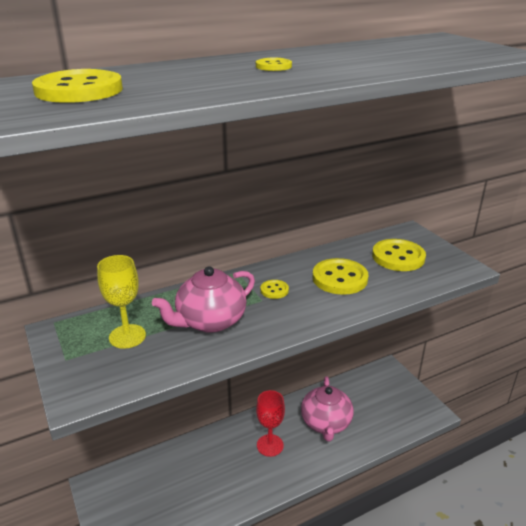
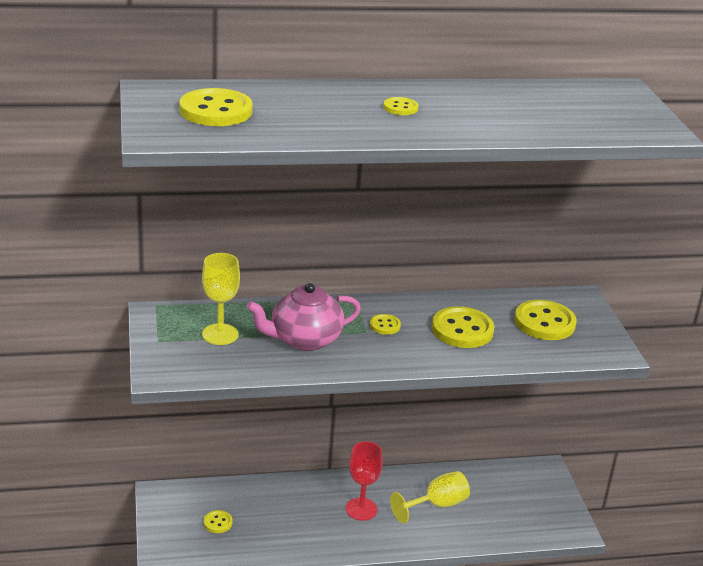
camera: 15 degrees right, 0 degrees up
pink teapot [301,376,354,441] -> yellow goblet [390,471,470,524]
none -> yellow button [204,510,233,533]

